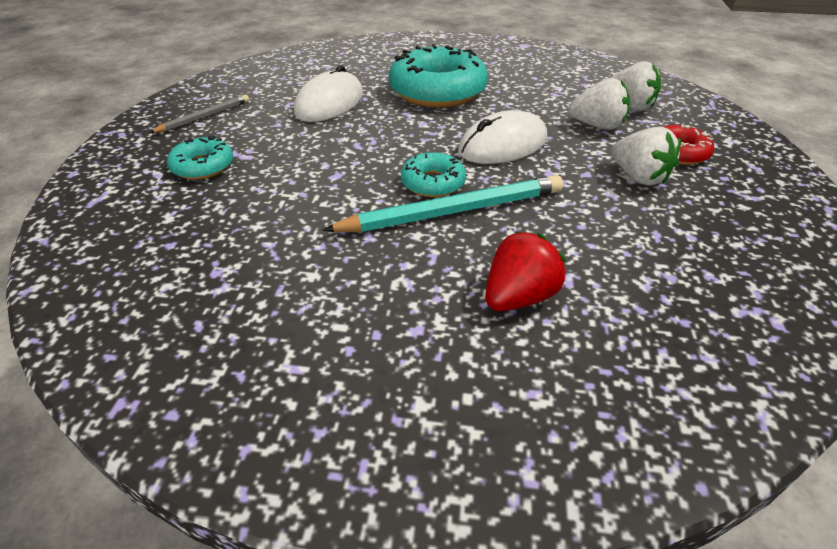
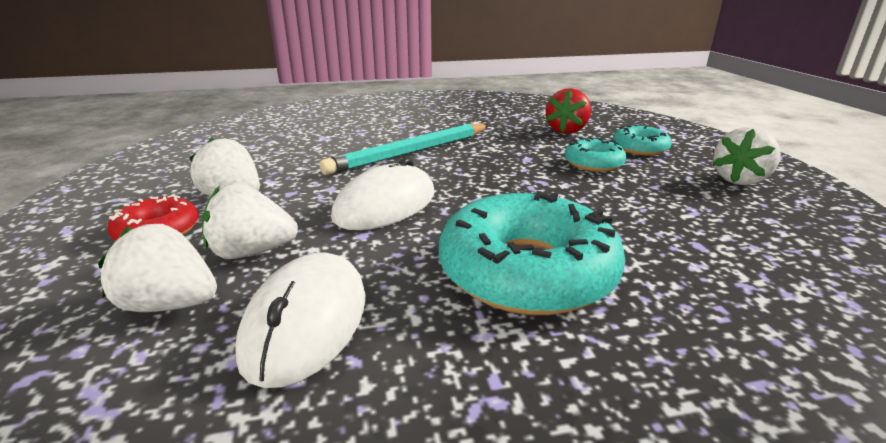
camera: 160 degrees right, 15 degrees down
grey pencil [149,95,249,133] -> white strawberry [713,127,781,185]
white mouse [294,65,363,122] -> white mouse moved to [235,252,366,388]
turquoise donut [401,152,466,197] -> turquoise donut moved to [564,137,627,172]
red strawberry [485,231,566,311] -> red strawberry moved to [546,88,591,134]

